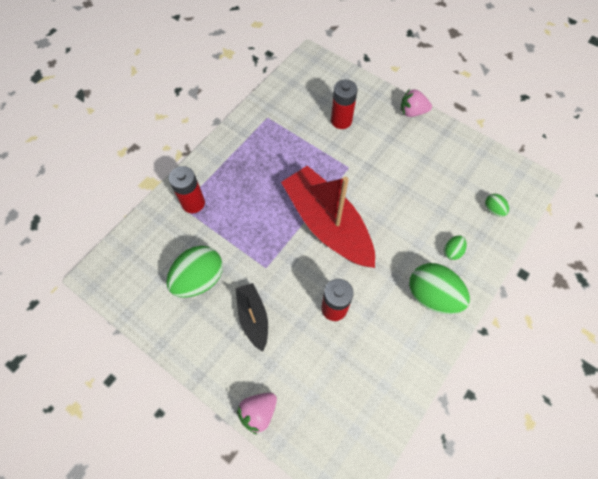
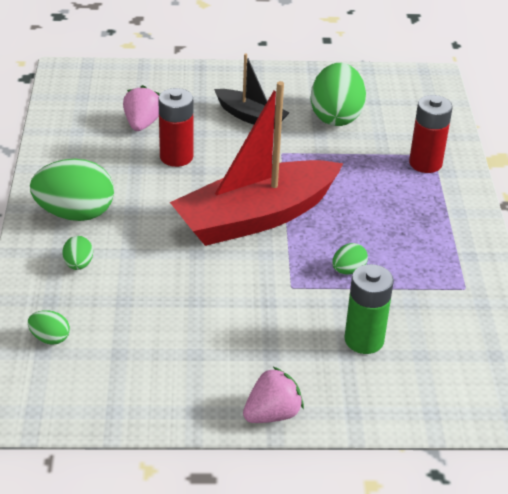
camera: 140 degrees right, 25 degrees down
pink strawberry [237,393,277,434] -> pink strawberry moved to [123,85,160,131]
red boat [281,166,375,268] -> red boat turned 135 degrees clockwise [170,81,343,246]
red battery [331,80,358,129] -> green battery [344,264,394,354]
none -> green egg [332,243,368,274]

